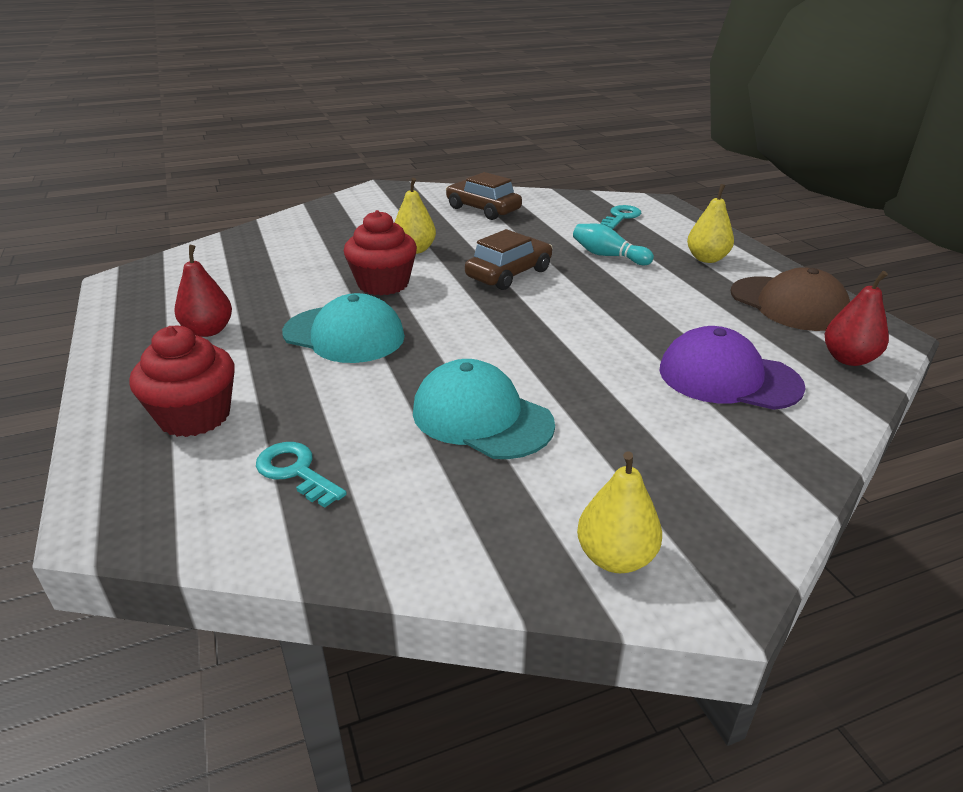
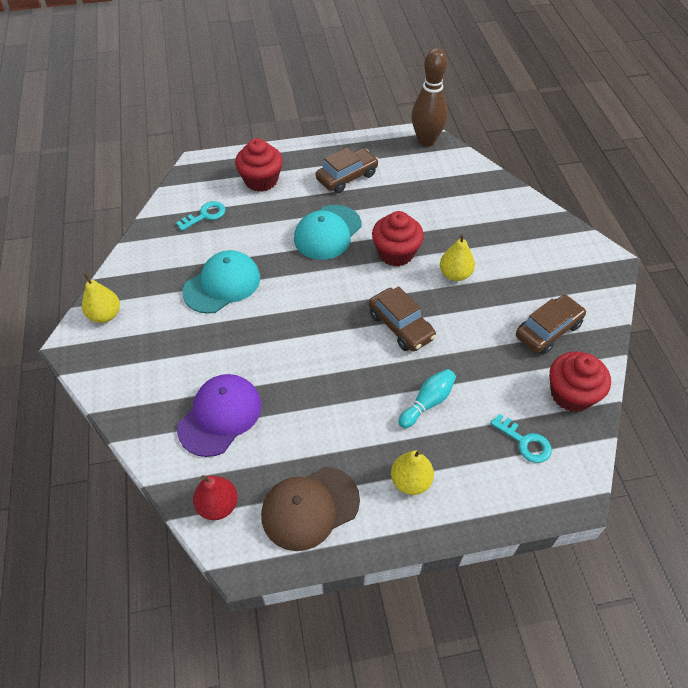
camera: 100 degrees right, 20 degrees up
red pear [174,245,232,337] -> brown car [316,147,379,193]
none -> brown bowling pin [412,48,448,147]
none -> red cupcake [549,352,611,412]

